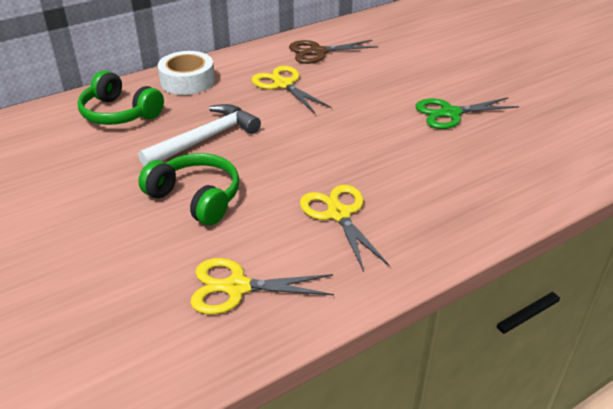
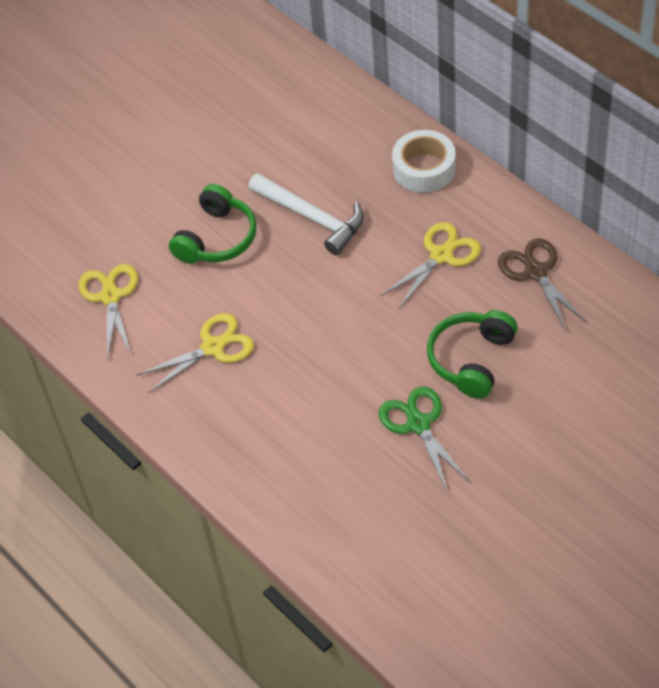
camera: 85 degrees right, 15 degrees up
green headphones [77,70,164,125] -> green headphones moved to [427,310,518,399]

